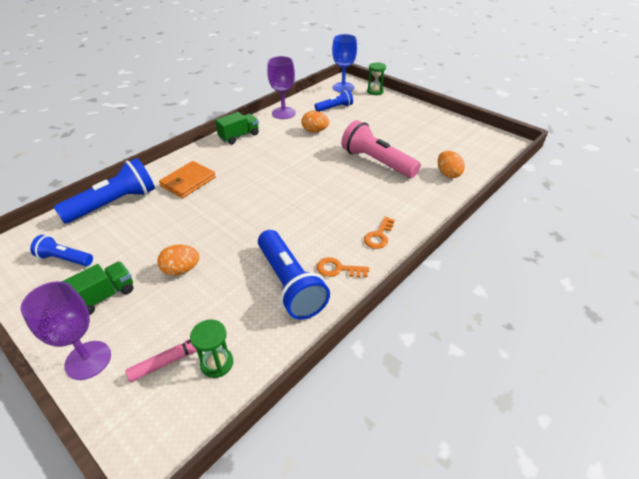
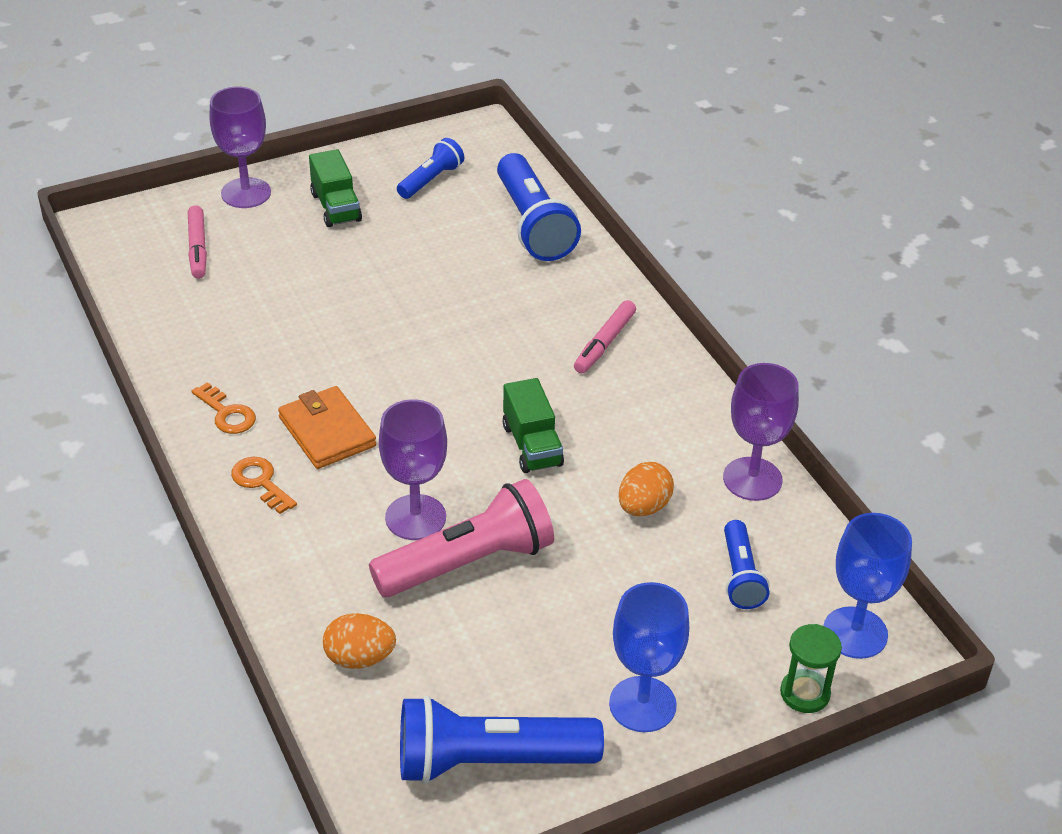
camera: 110 degrees right, 0 degrees up
orange egg [157,245,199,276] -> none
orange wallet [159,161,216,198] -> orange wallet moved to [278,386,376,469]
green hourglass [190,319,233,378] -> none
green truck [215,112,259,144] -> green truck moved to [503,378,564,473]
blue flashlight [258,230,330,320] -> blue flashlight moved to [400,695,604,784]
orange key [317,257,369,278] -> orange key turned 105 degrees clockwise [192,382,256,434]
none -> purple goblet [379,399,447,540]
none -> pink marker [574,300,636,373]
none -> blue goblet [609,582,689,732]

